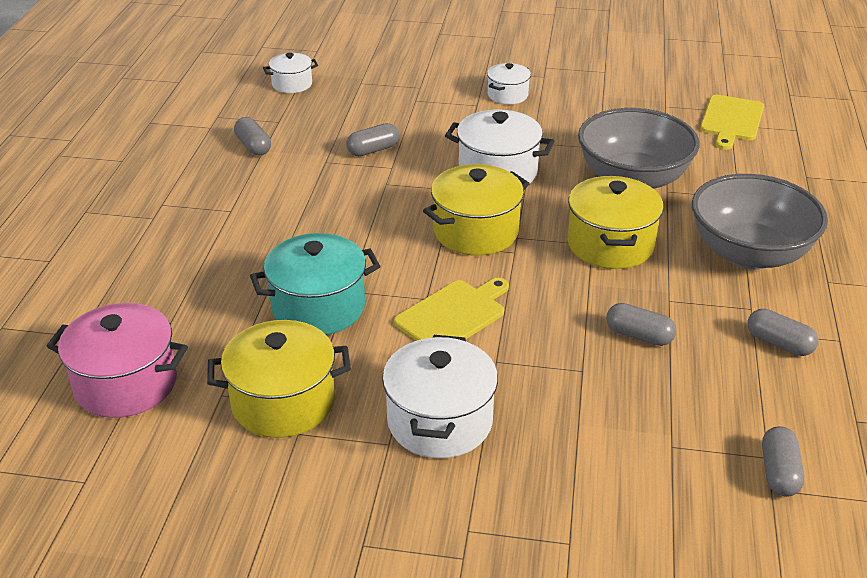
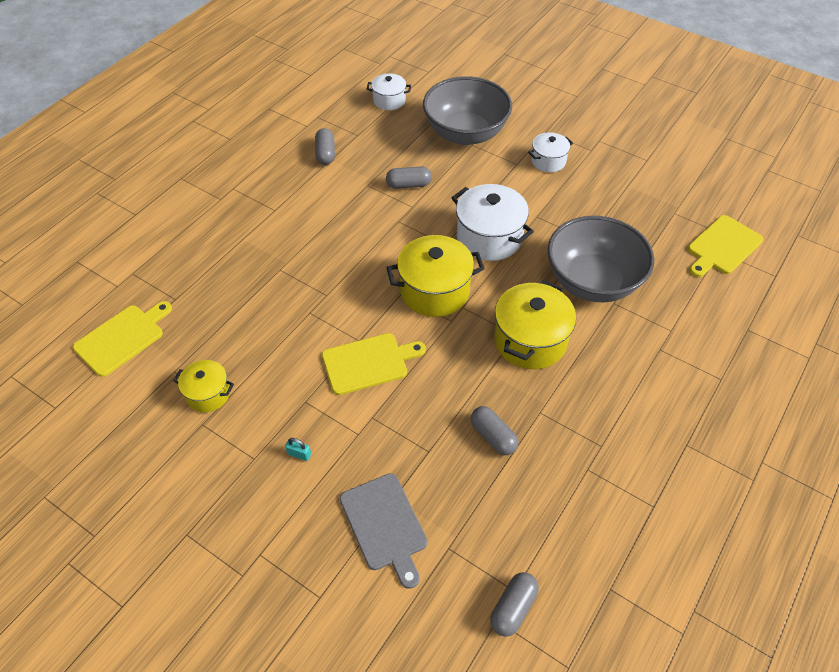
camera: 25 degrees right, 15 degrees up
pink pot [47,303,188,418] -> yellow cutting board [73,301,172,377]
yellow pot [207,320,351,438] -> yellow pot [173,360,234,412], size x0.58
turquoise pot [250,233,380,335] -> none
white pot [382,335,498,458] -> turquoise padlock [285,438,311,461]
grey bowl [692,174,828,270] -> grey bowl moved to [423,76,512,145]
grey capsule [747,309,818,356] -> none
none -> grey cutting board [340,473,427,589]

